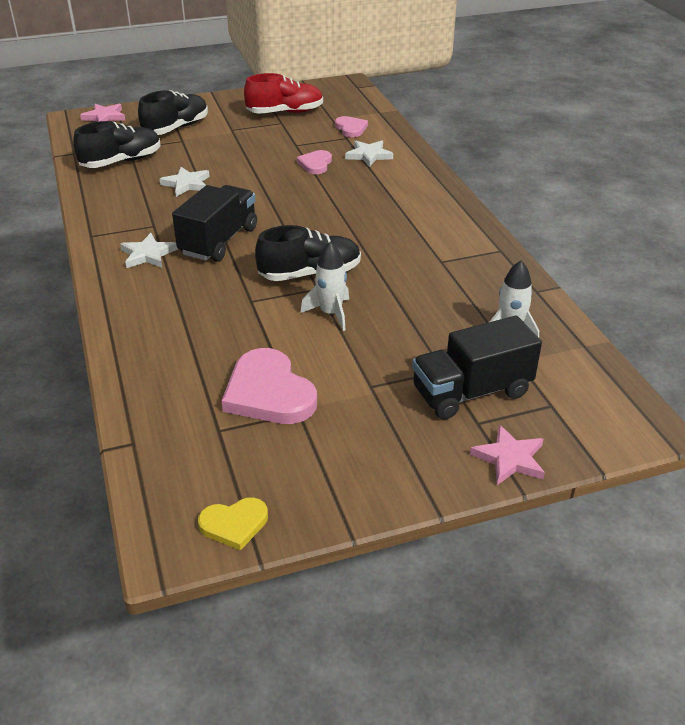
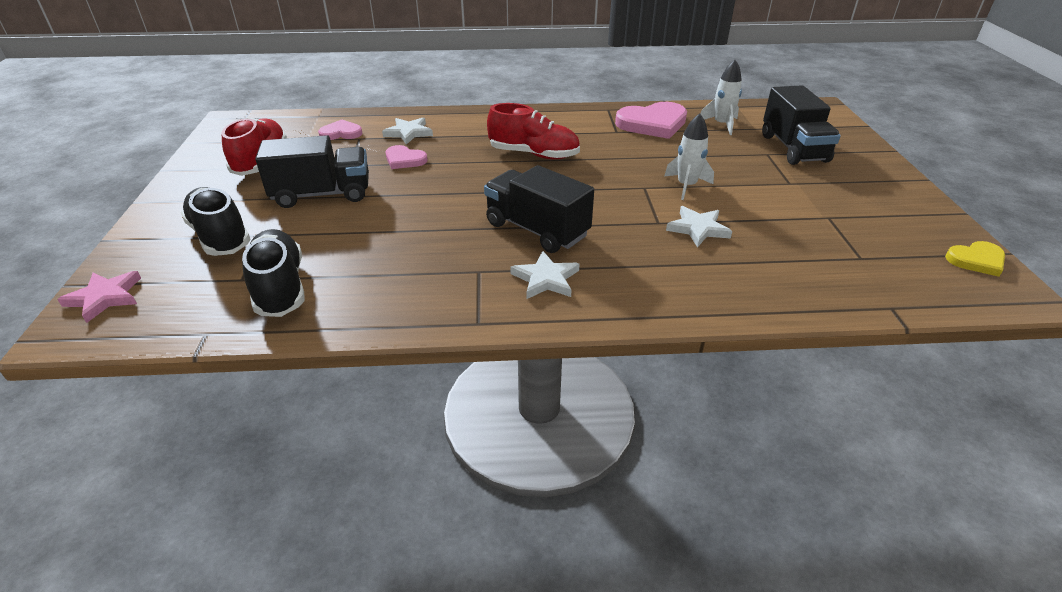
camera: 75 degrees left, 0 degrees up
white star [160,167,210,197] -> white star moved to [666,206,732,247]
yellow heart [198,497,268,551] -> yellow heart turned 75 degrees clockwise [945,241,1005,277]
pink heart [222,348,317,424] -> pink heart moved to [615,102,687,139]
black shoe [255,225,361,281] -> none
pink star [470,425,545,485] -> none
none -> black truck [255,135,369,208]
none -> red shoe [487,103,580,159]

